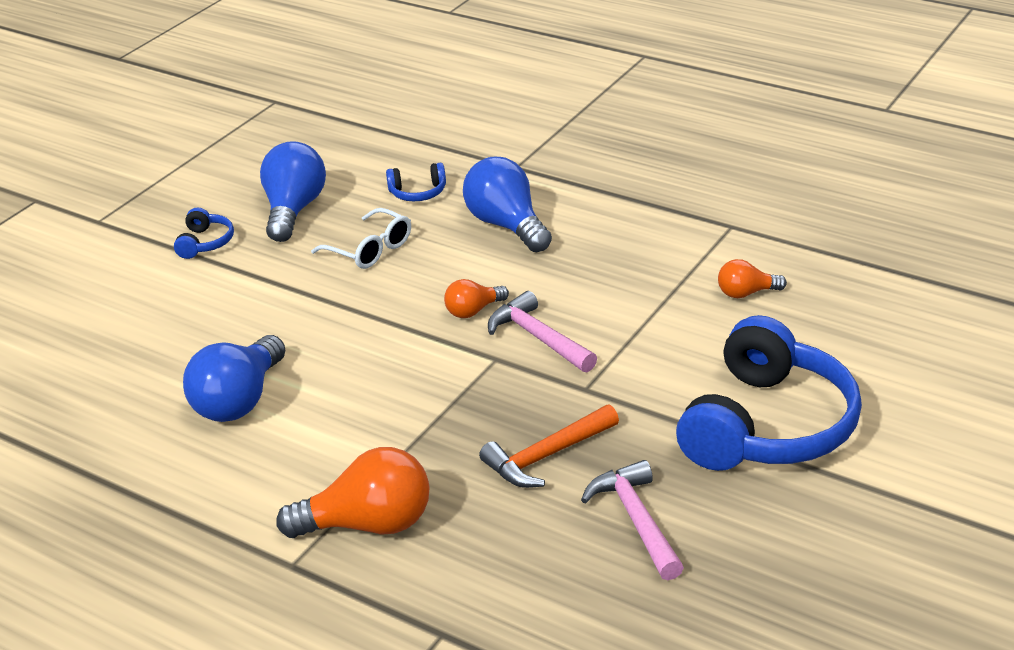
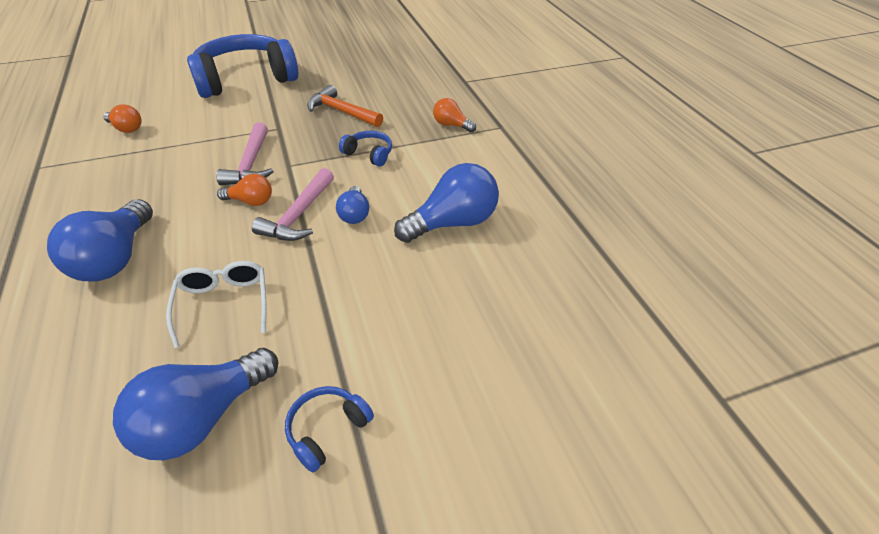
camera: 145 degrees left, 10 degrees up
orange light bulb [276,447,430,538] -> orange light bulb [433,98,476,132], size x0.54
blue headphones [386,162,446,201] -> blue headphones moved to [339,131,392,167]
orange hammer [479,404,619,488] -> orange hammer turned 150 degrees counterclockwise [307,85,383,127]
pink hammer [581,460,684,580] -> pink hammer moved to [252,168,334,241]
none -> blue light bulb [336,186,369,224]

